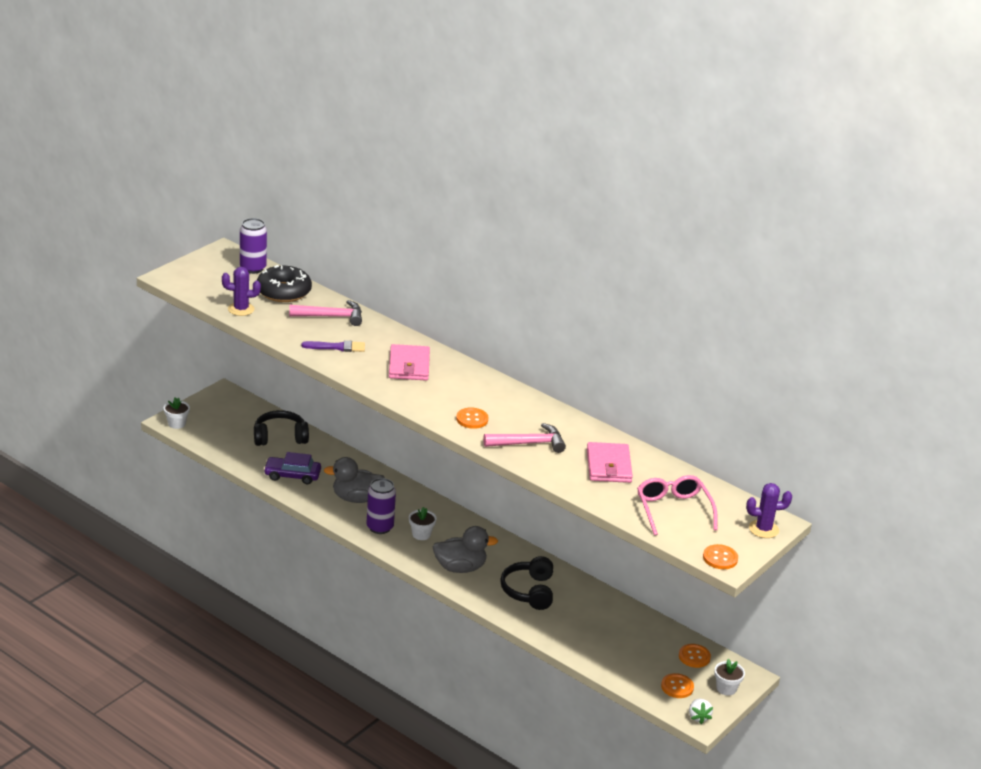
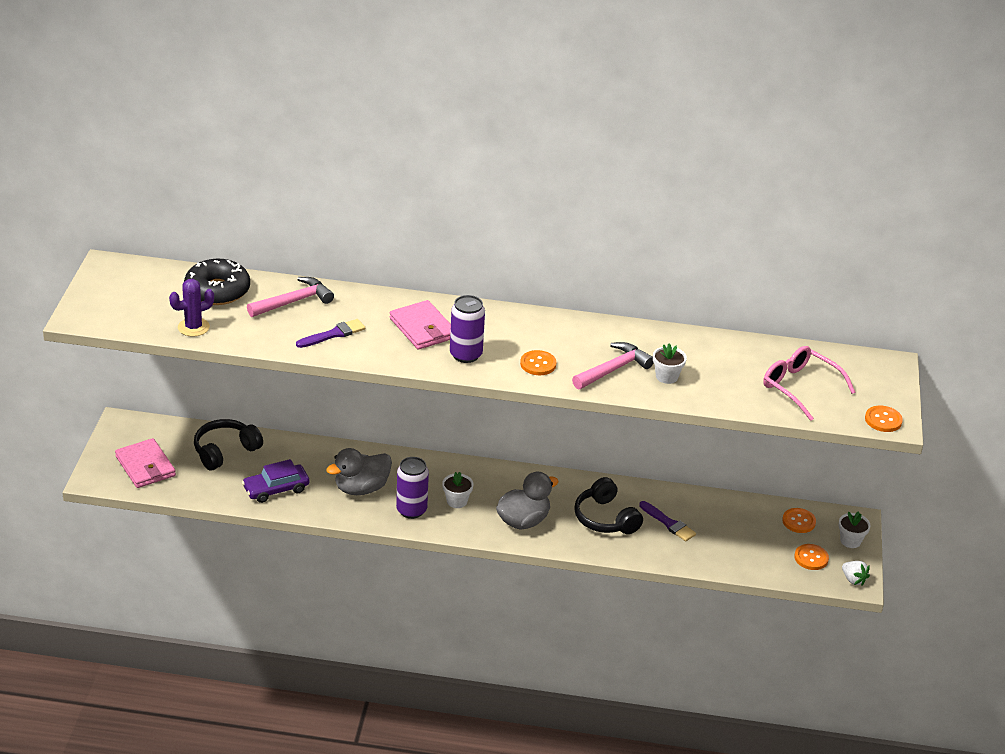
camera: 30 degrees left, 5 degrees up
white flower pot [164,397,190,429] -> white flower pot moved to [653,344,687,384]
purple can [240,218,267,274] -> purple can moved to [450,295,485,363]
pink wallet [587,442,633,483] -> pink wallet moved to [115,438,176,488]
purple cactus [746,483,792,538] -> none
none -> purple brush [639,501,696,541]

